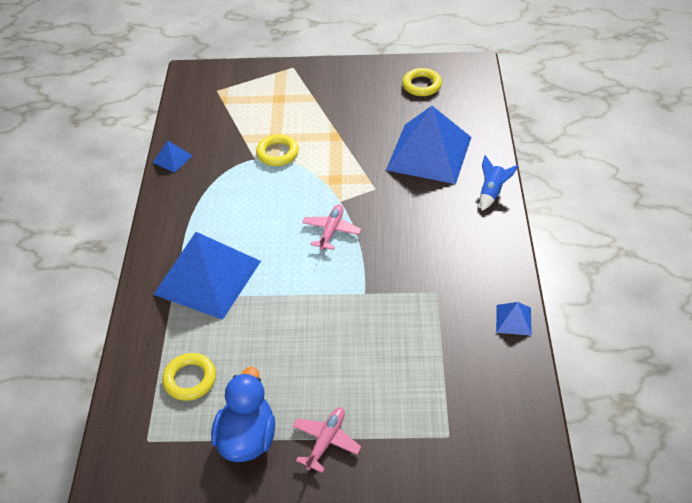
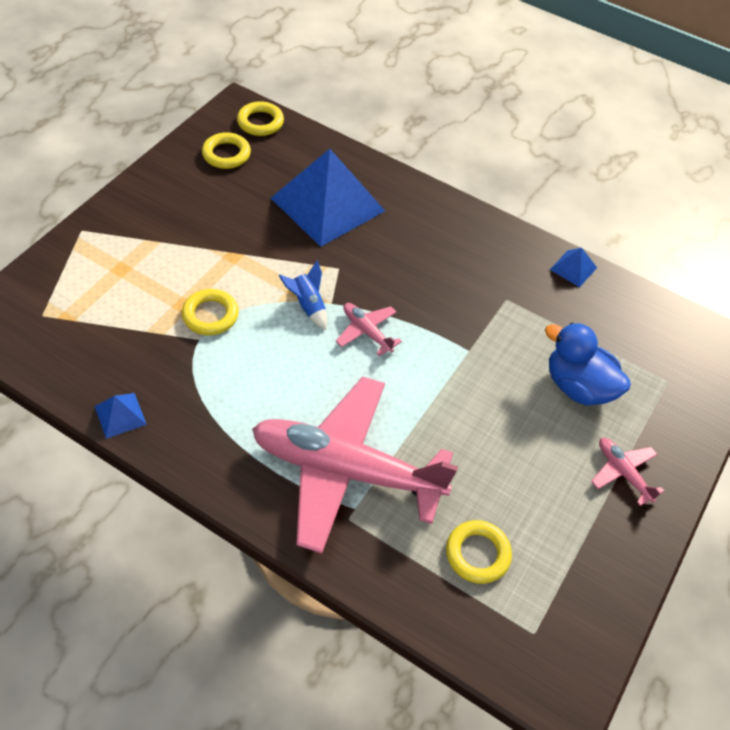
camera: 65 degrees left, 5 degrees up
blue pyramid [153,232,261,320] -> pink plane [252,377,458,553]
blue duck [211,367,275,462] -> blue duck moved to [545,322,631,405]
blue rocket [480,155,518,211] -> blue rocket moved to [279,260,327,330]
none -> yellow ring [237,101,284,136]

